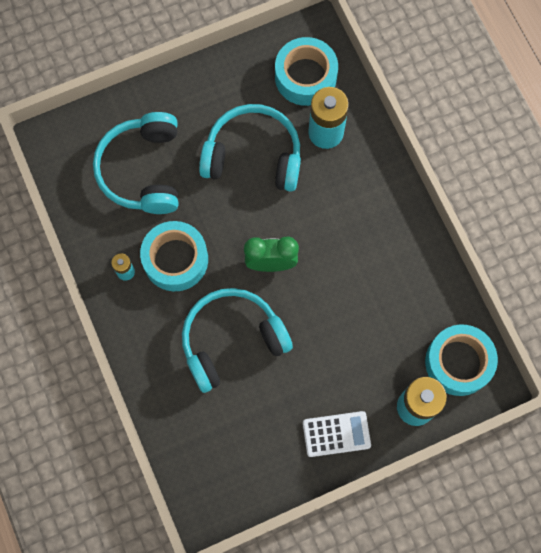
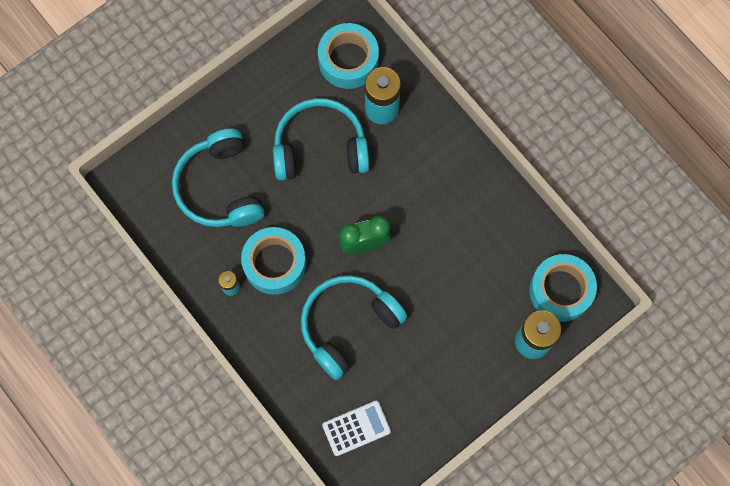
camera: 15 degrees left, 0 degrees up
white calculator [303,411,371,457] -> white calculator moved to [322,401,391,456]

